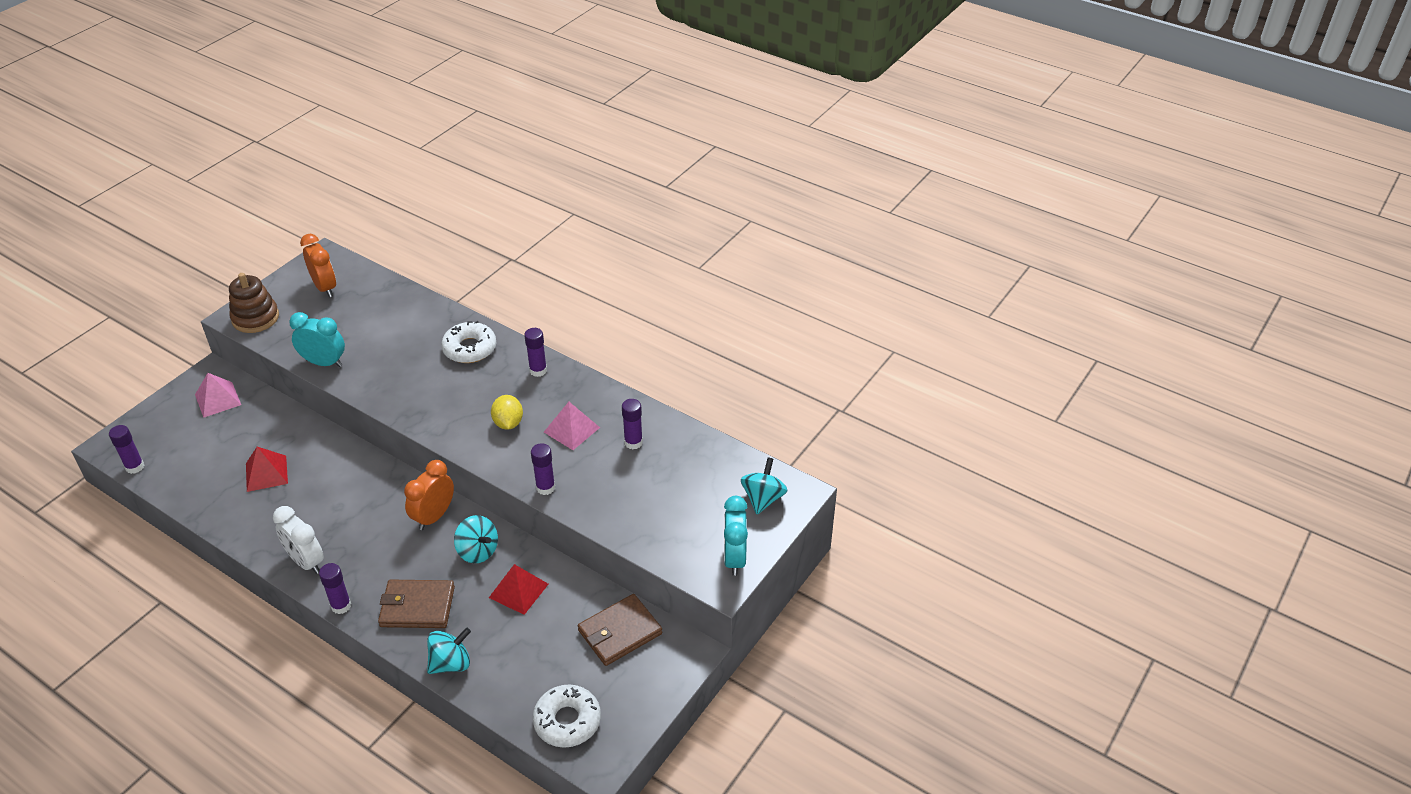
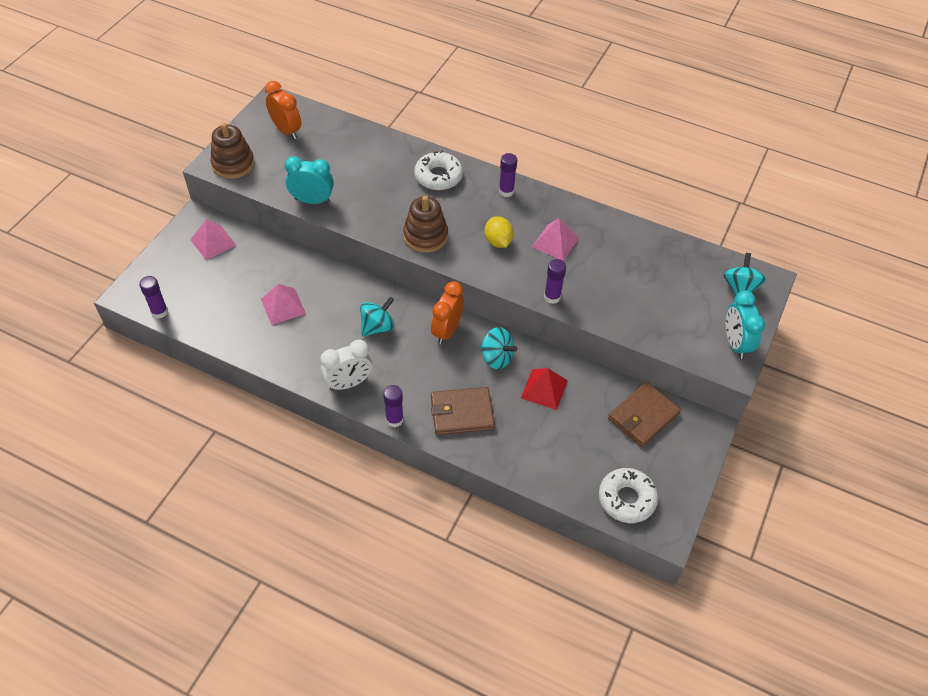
camera: 10 degrees left, 10 degrees up
red pyramid [246,447,288,492] -> pink pyramid [261,284,306,325]
white clock [273,506,324,574] -> white clock turned 60 degrees counterclockwise [320,339,372,390]
turquoise spinning top [427,628,471,674] -> turquoise spinning top moved to [360,297,395,337]
purple glue stick [622,399,643,449] -> none
none -> brown stacking toy [403,196,448,253]

